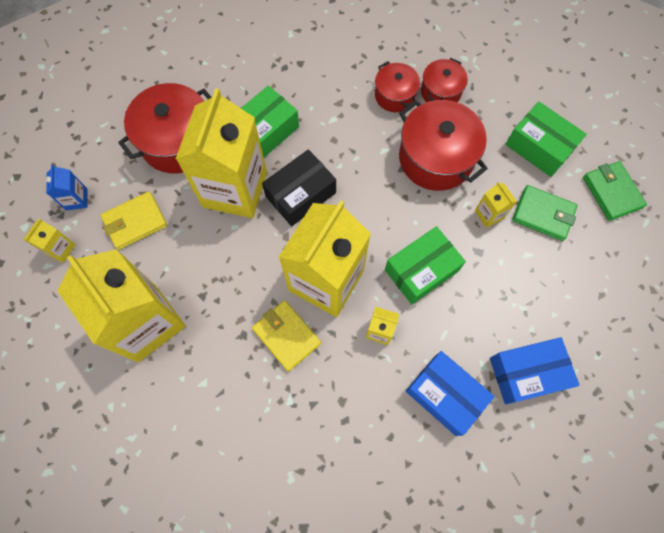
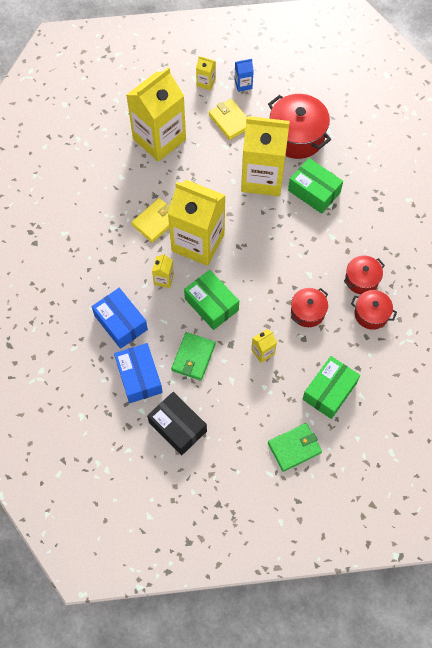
camera: 85 degrees right, 5 degrees down
black box [262,149,336,226] -> black box moved to [147,392,207,455]
red pot [399,100,488,191] -> red pot [290,288,328,327], size x0.57
blue box [406,351,495,436] -> blue box turned 75 degrees counterclockwise [92,288,148,349]
green wallet [512,185,578,241] -> green wallet moved to [171,332,216,381]

